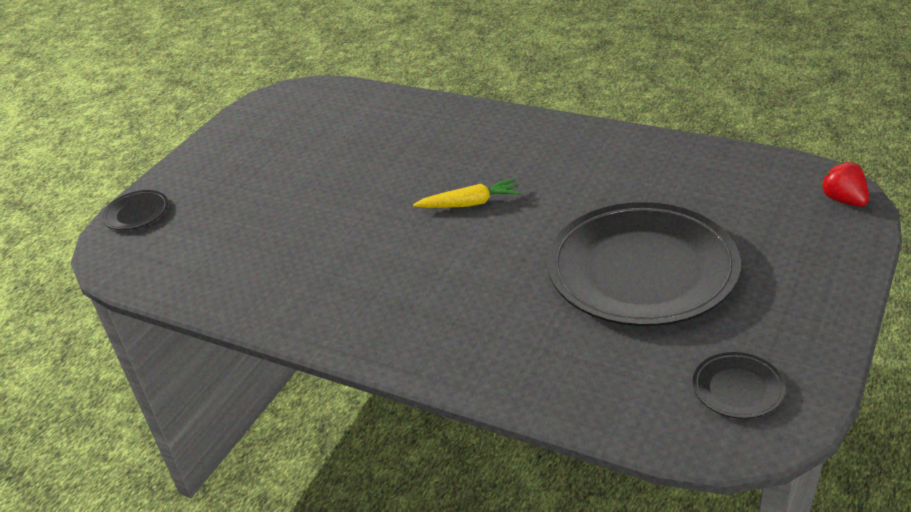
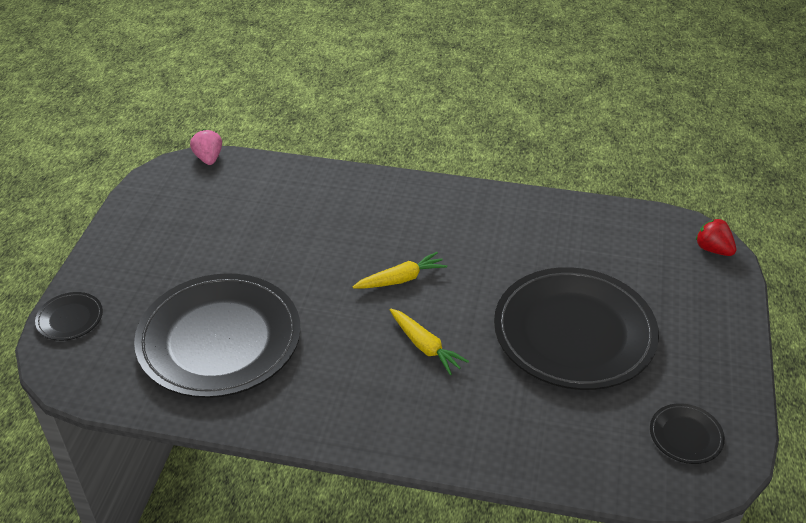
camera: 20 degrees left, 5 degrees up
none -> black plate [134,273,300,398]
none -> pink strawberry [190,129,222,165]
none -> yellow carrot [390,308,469,375]

